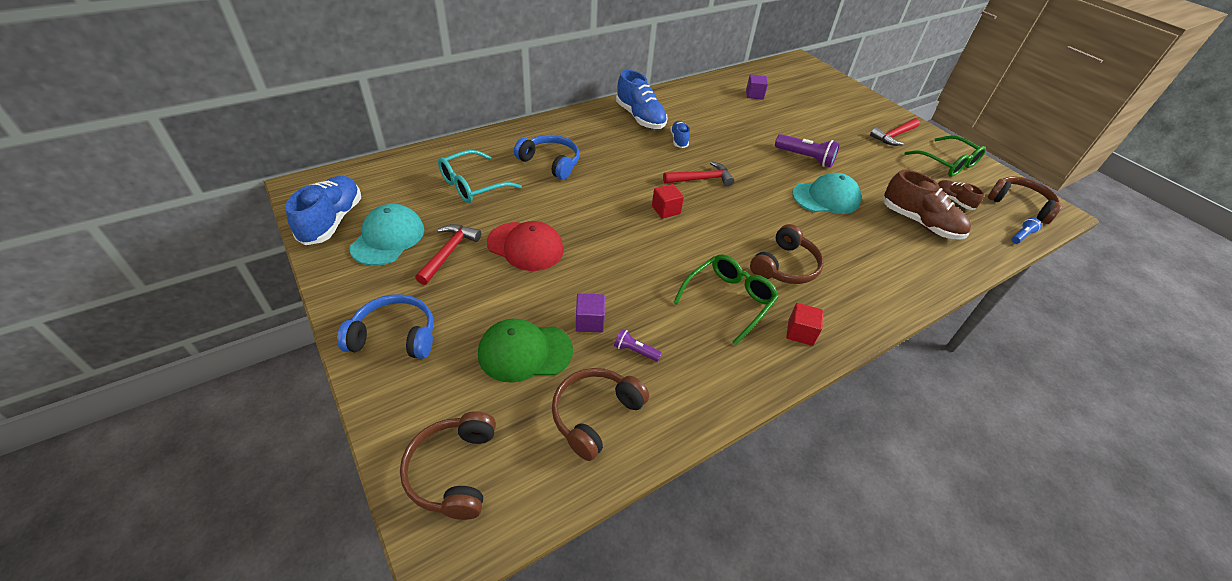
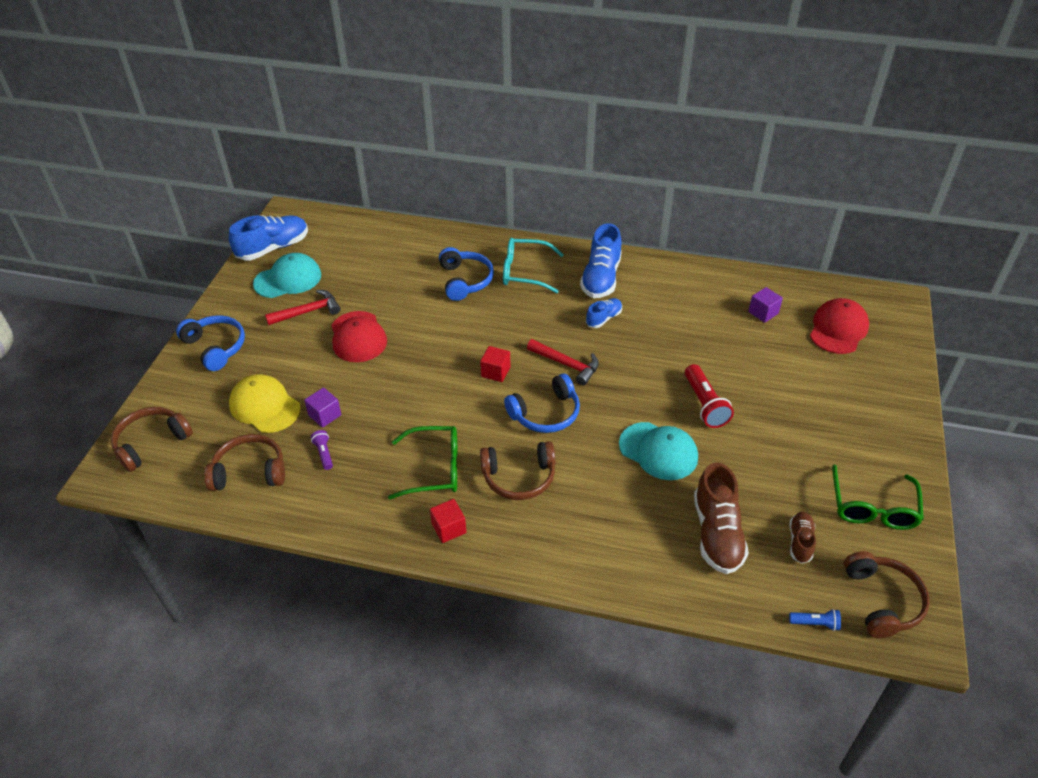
camera: 50 degrees right, 0 degrees up
turquoise glasses [438,150,522,203] -> turquoise glasses moved to [503,238,564,293]
green cap [478,318,573,383] -> yellow cap [229,374,301,433]
purple flashlight [775,134,840,168] -> red flashlight [685,364,734,428]
red hammer [870,118,920,146] -> none
none -> blue headphones [504,373,580,433]
none -> red cap [810,298,869,354]

